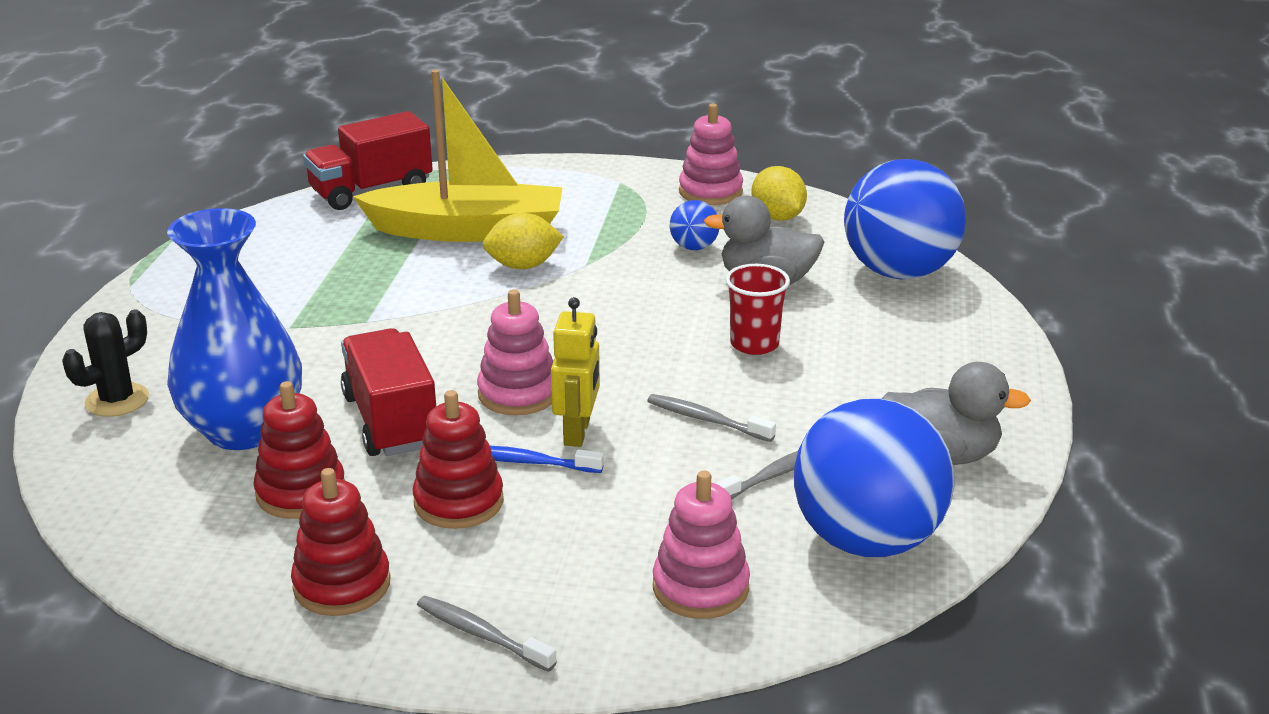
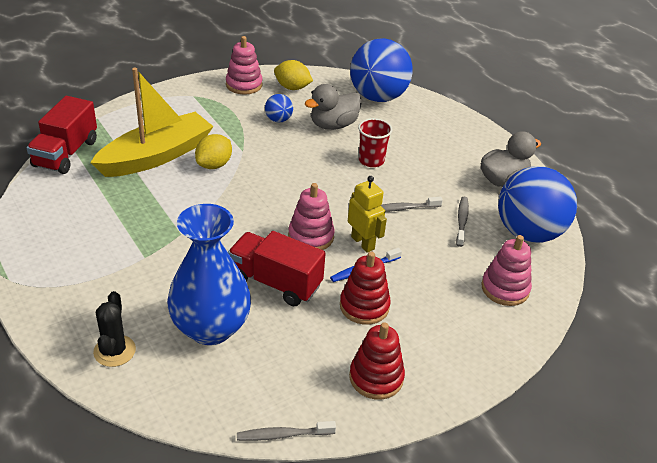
camera: 45 degrees left, 10 degrees up
red stacking toy [253,381,345,519] -> none
grey toothbrush [417,596,557,672] -> grey toothbrush moved to [237,421,336,441]

